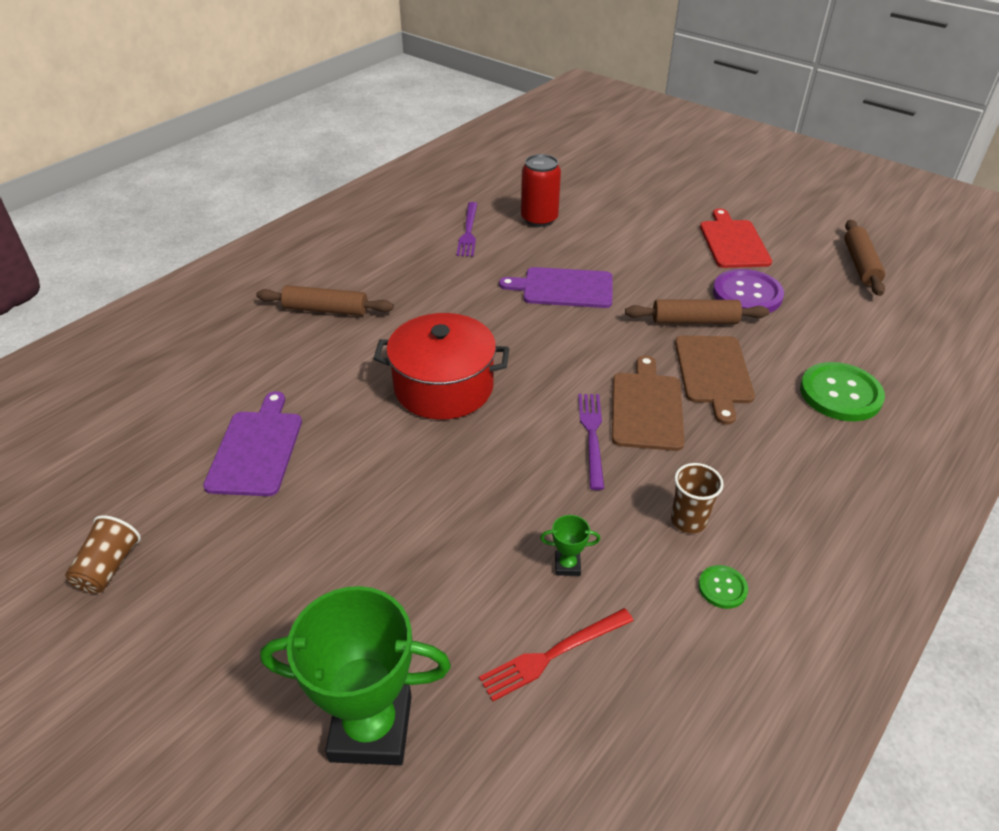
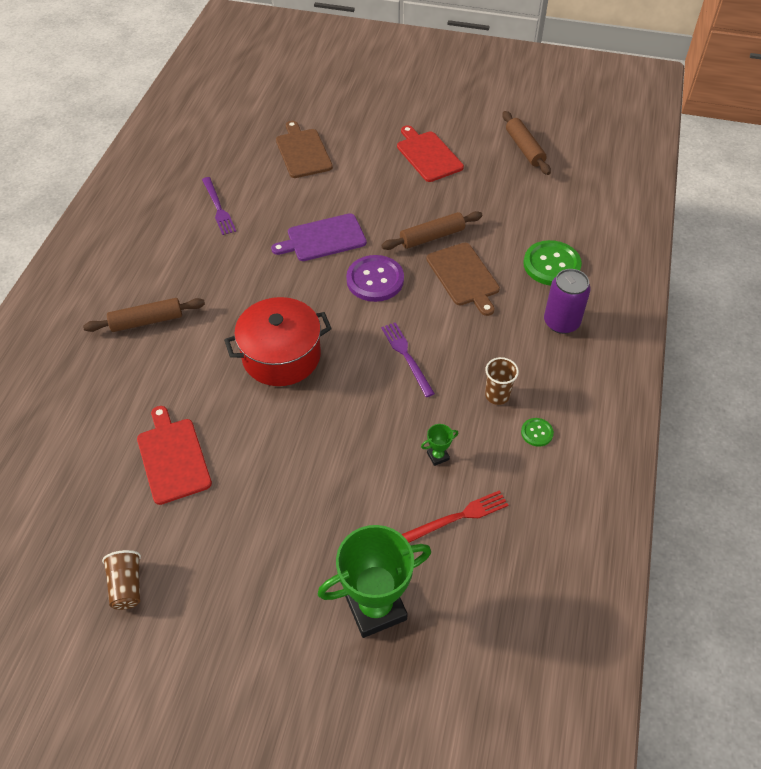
camera: 25 degrees left, 10 degrees up
purple cutting board [203,391,302,496] -> red cutting board [137,406,212,505]
red fork [479,608,634,701] -> red fork turned 150 degrees counterclockwise [402,490,508,542]
red can [521,154,561,227] -> none
brown cutting board [612,355,684,451] -> brown cutting board moved to [276,121,333,178]
purple button [713,269,784,313] -> purple button moved to [346,255,404,302]
none -> purple can [544,269,591,334]

